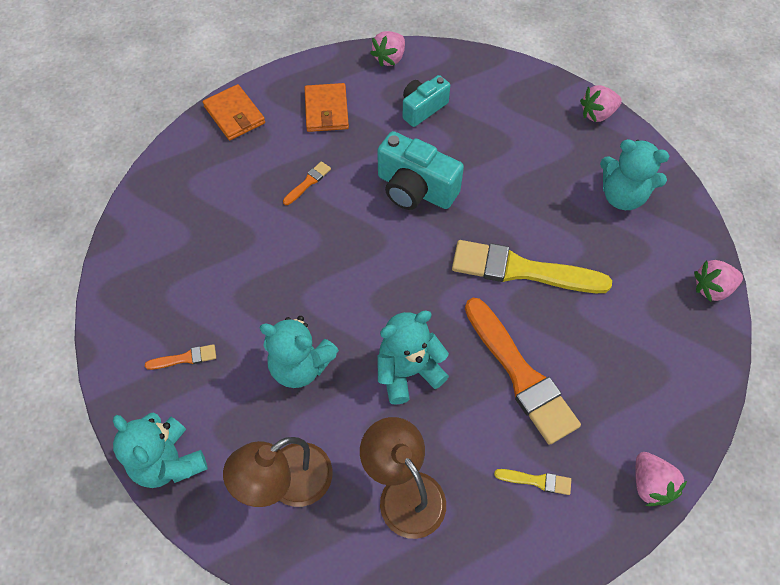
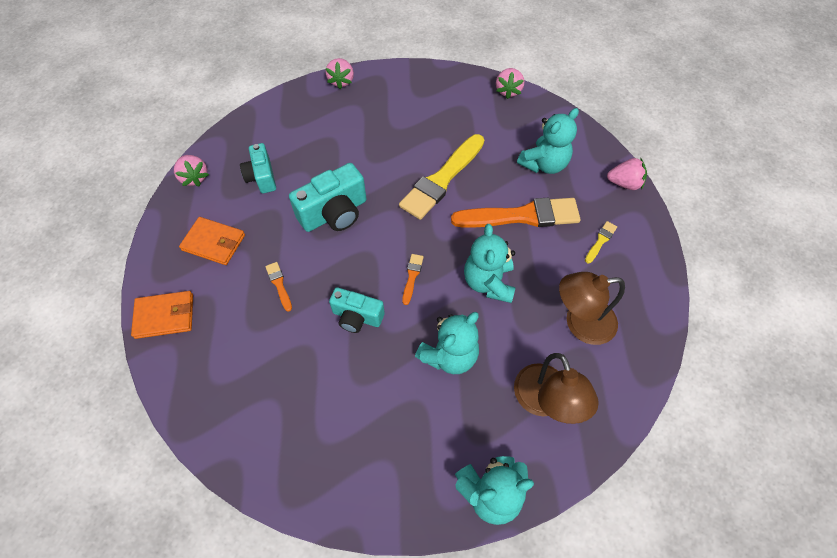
camera: 65 degrees left, 0 degrees up
orange brush [145,344,216,370] -> orange brush moved to [402,254,424,305]
turquoise teddy bear [600,139,669,210] -> turquoise teddy bear moved to [517,108,579,174]
none -> turquoise camera [329,287,385,333]

